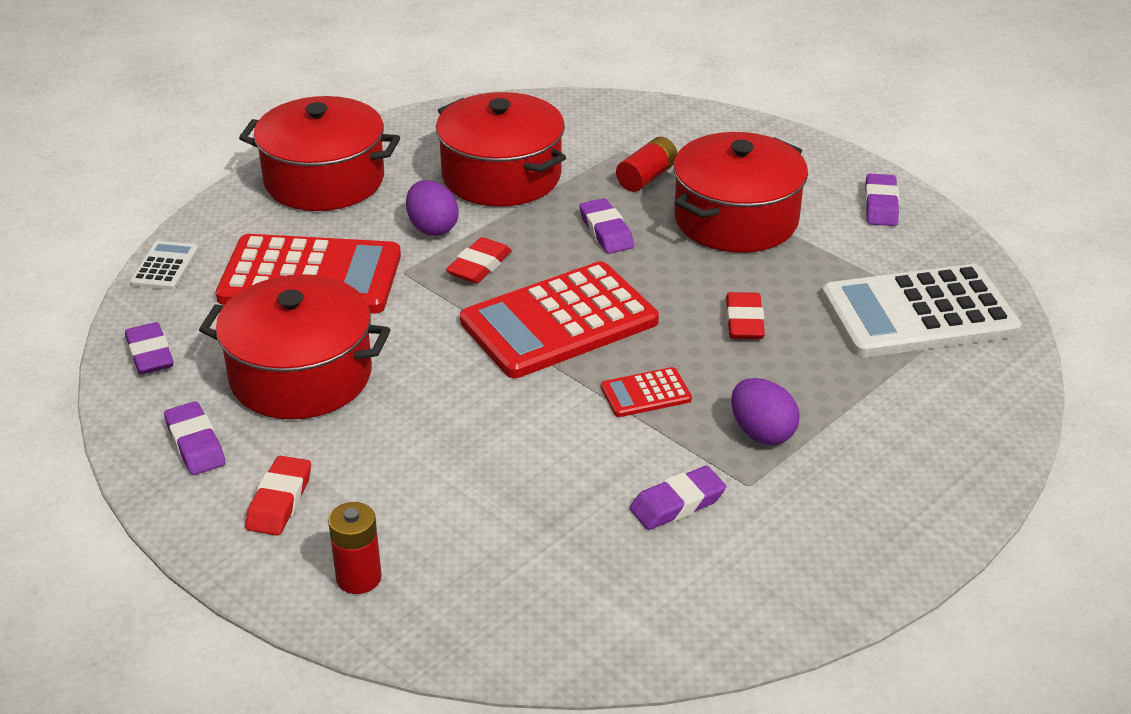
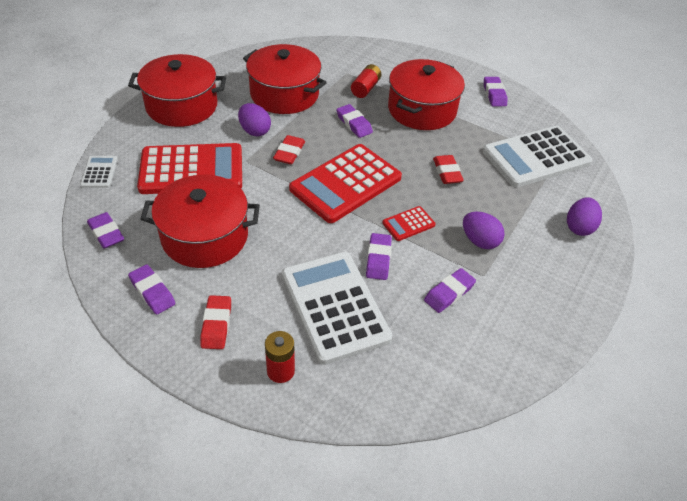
camera: 15 degrees left, 10 degrees up
none -> white calculator [282,252,392,365]
none -> purple eraser [366,233,392,280]
none -> purple egg [567,197,602,236]

